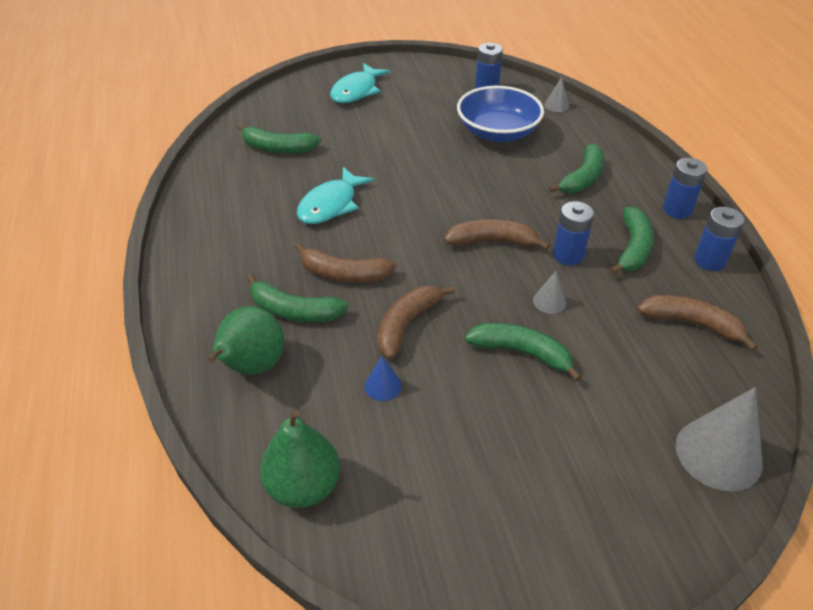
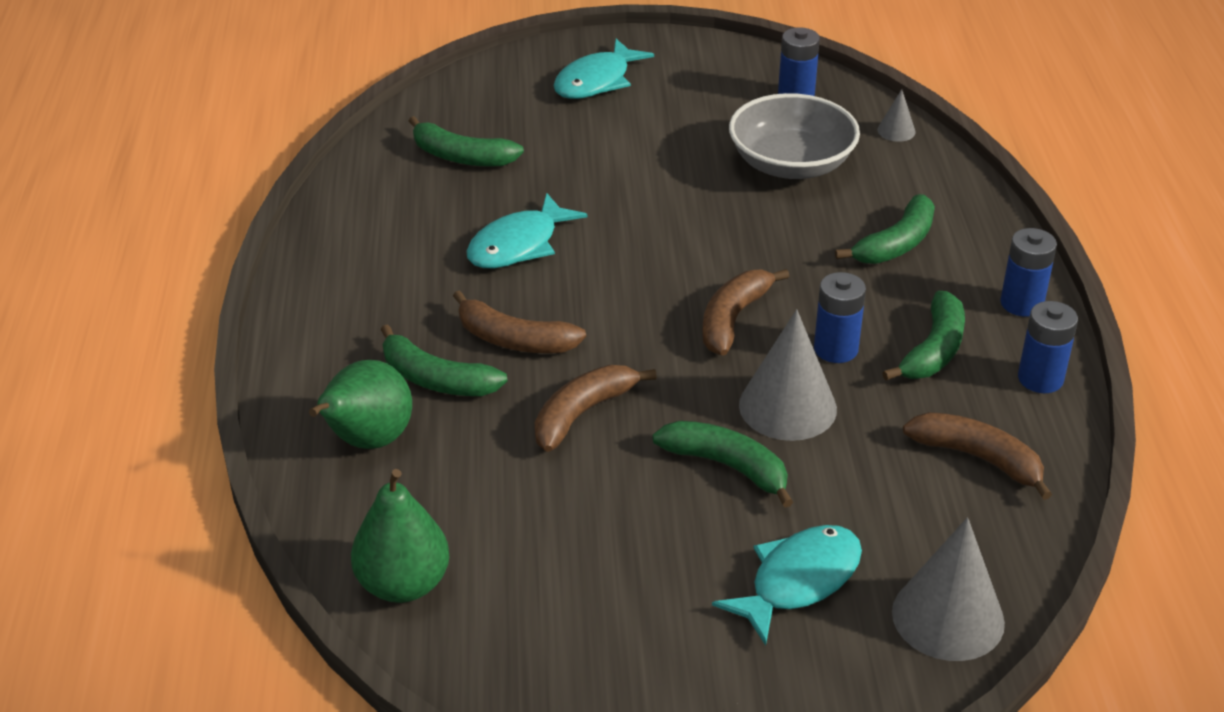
camera: 10 degrees right, 5 degrees down
blue cone [365,355,402,401] -> none
brown banana [444,219,550,250] -> brown banana turned 75 degrees counterclockwise [702,269,789,355]
blue bowl [457,86,544,142] -> grey bowl [729,93,860,179]
grey cone [533,271,566,314] -> grey cone [739,309,837,441], size x2.10
none -> turquoise fish [712,525,862,645]

